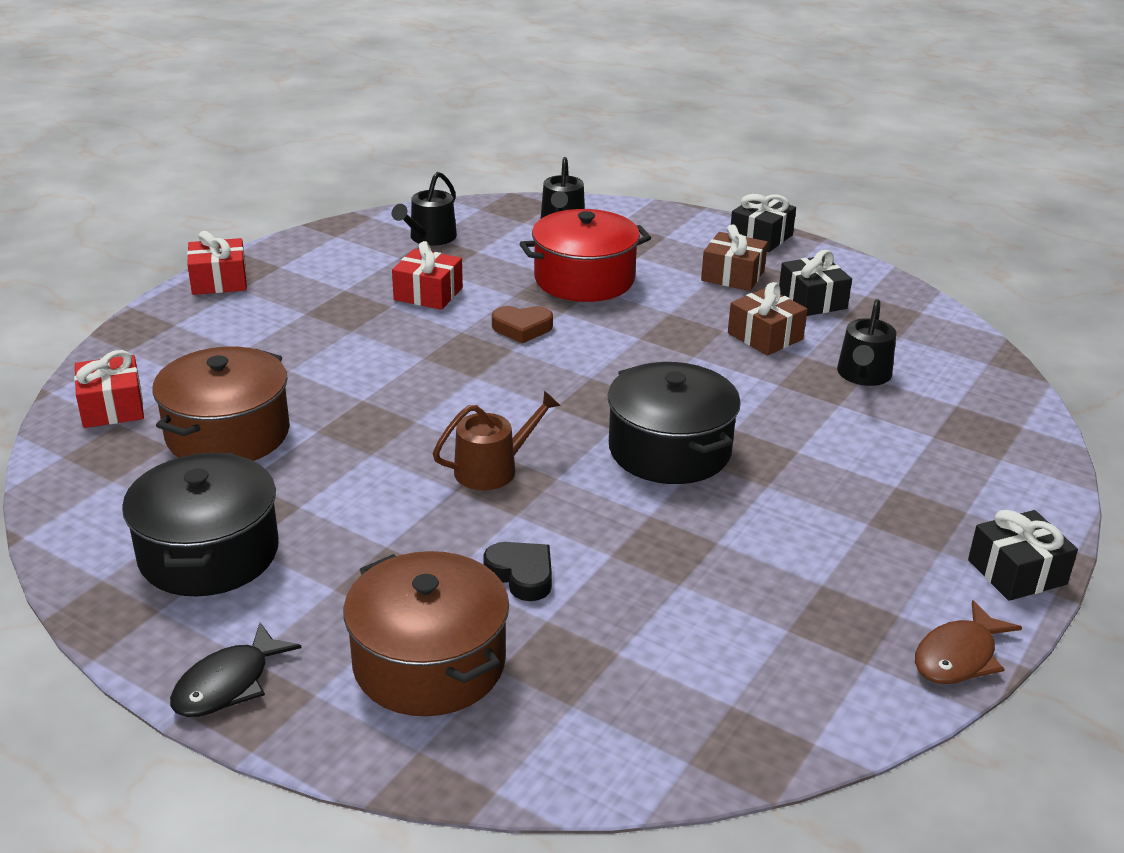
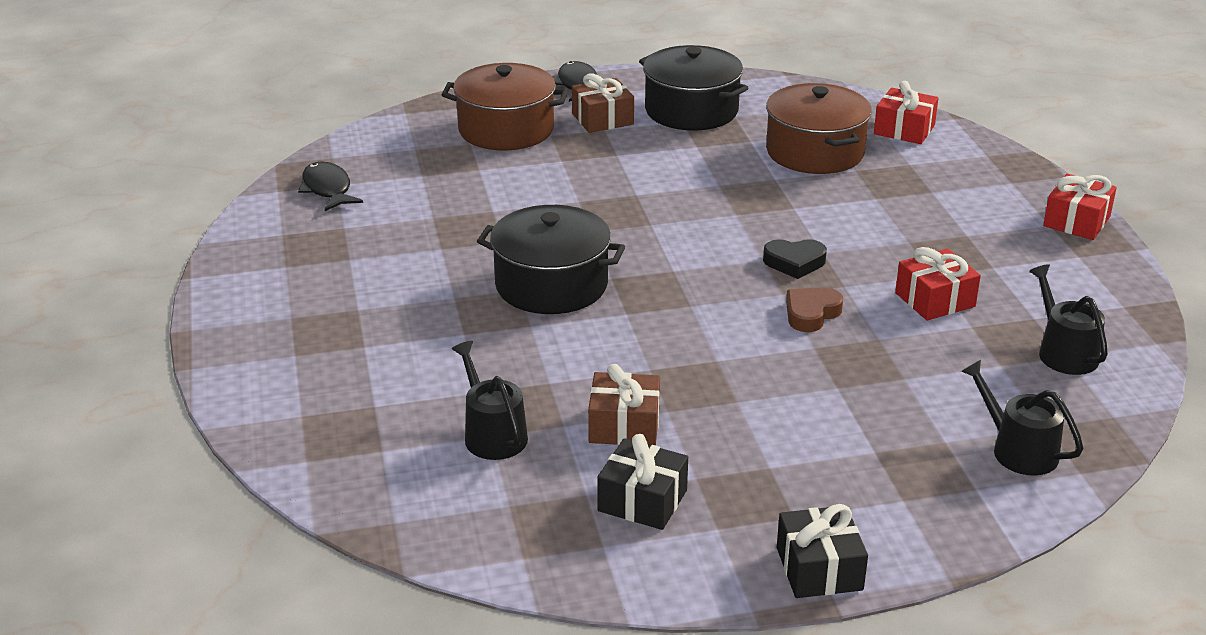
camera: 135 degrees right, 0 degrees up
brown watering can [433,391,561,490] -> none
black heart [483,542,552,601] -> black heart moved to [763,239,827,279]
red pot [519,209,651,302] -> none
brown gift [701,224,768,291] -> brown gift moved to [572,73,634,133]
brown fish [915,600,1022,684] -> none
black gift [968,510,1078,601] -> none
none -> black fish [298,162,363,211]

